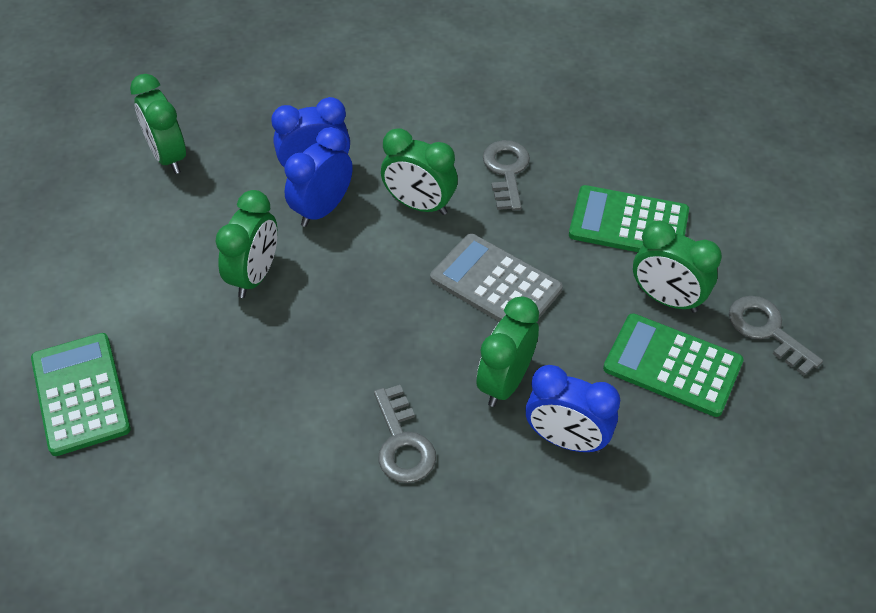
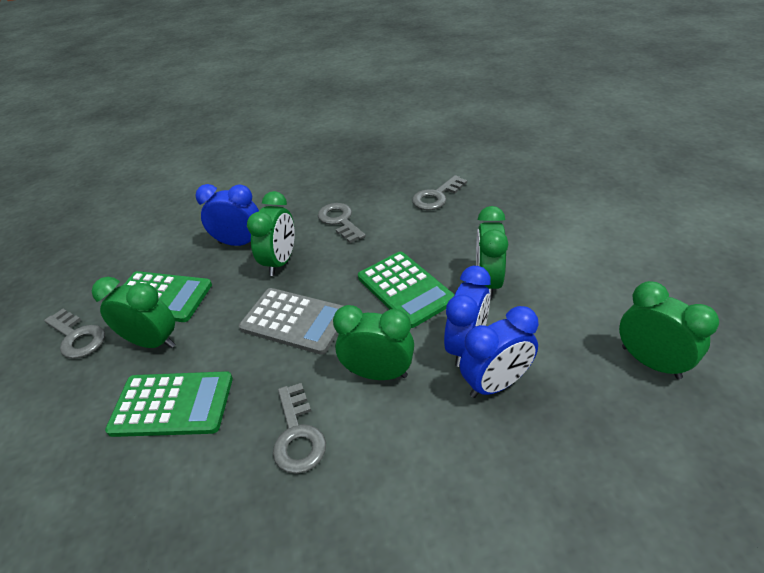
camera: 170 degrees right, 10 degrees down
green calculator [31,333,131,456] -> green calculator moved to [358,251,455,328]
none -> grey key [412,175,467,210]

